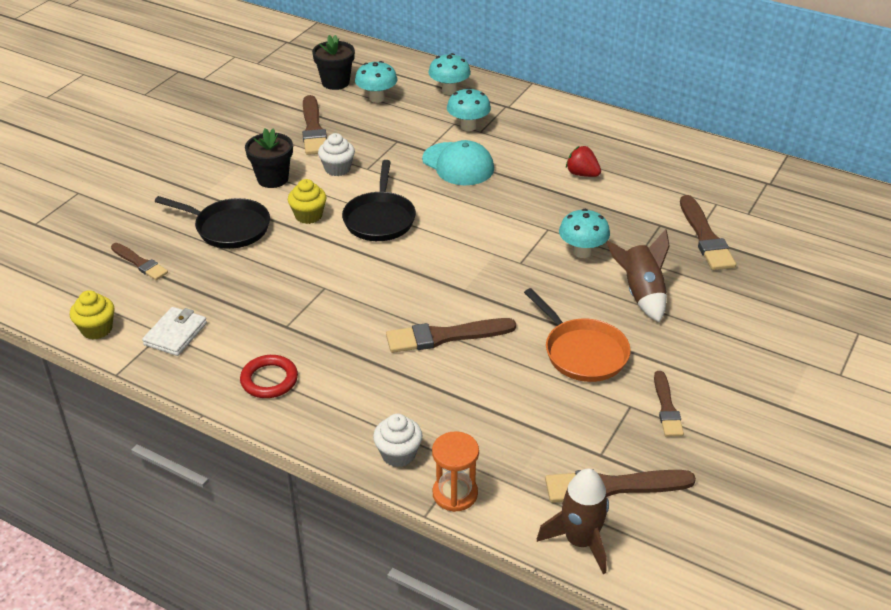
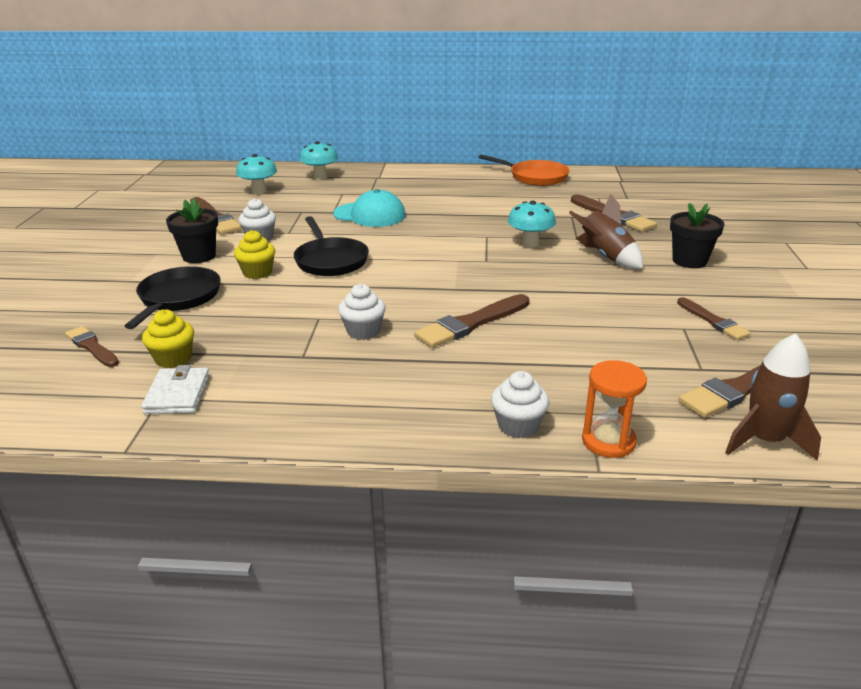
camera: 25 degrees left, 10 degrees down
yellow cupcake [70,290,115,339] -> yellow cupcake moved to [142,309,194,368]
brown brush [111,243,168,280] -> brown brush turned 150 degrees counterclockwise [65,326,119,367]
black pan [155,196,270,249] -> black pan turned 75 degrees counterclockwise [125,266,220,329]
red ring [240,355,298,398] -> none
black flower pot [312,35,355,90] -> black flower pot moved to [670,203,724,268]
turquoise mushroom [447,88,491,131] -> none
orange pan [524,288,631,382] -> orange pan moved to [479,154,570,186]
red strawberry [566,146,601,177] -> none
none -> white cupcake [338,284,386,340]

